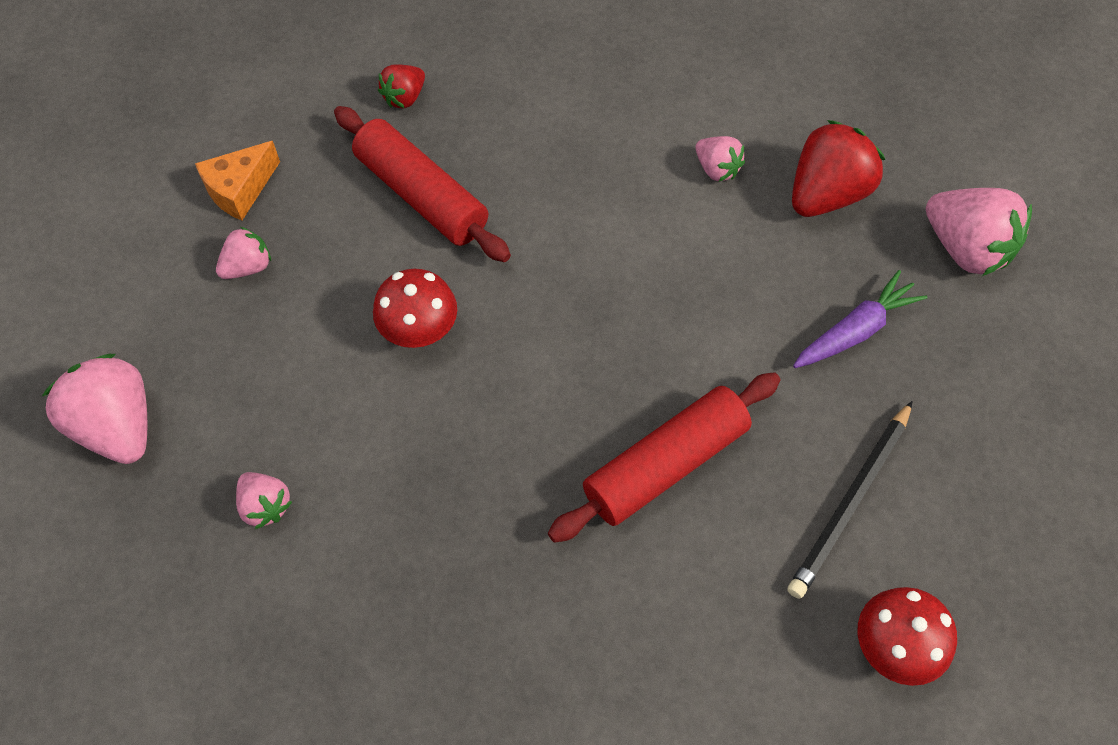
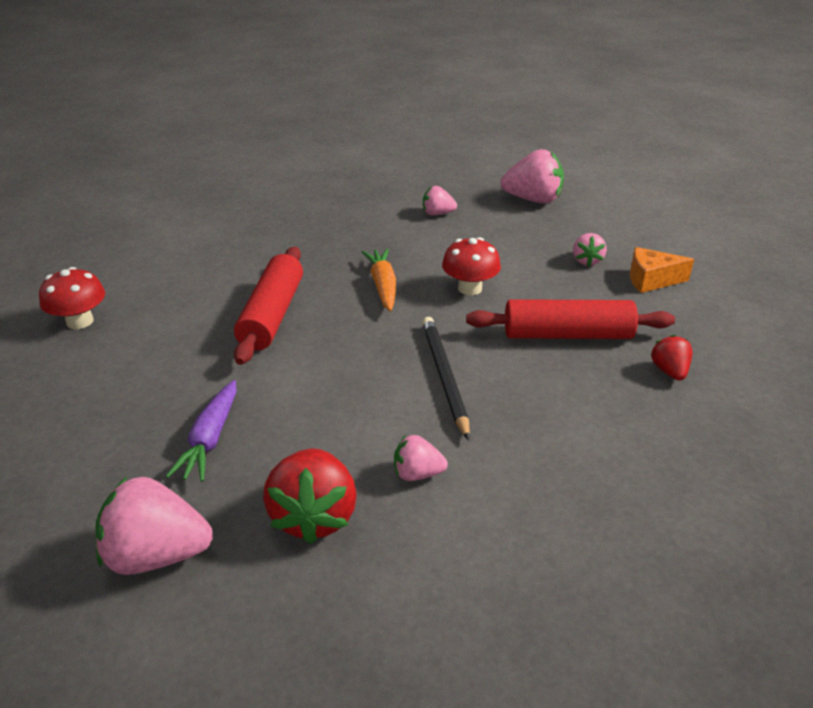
camera: 135 degrees right, 25 degrees down
orange cheese [195,141,280,221] -> orange cheese turned 90 degrees counterclockwise [630,247,694,293]
black pencil [787,401,913,599] -> black pencil moved to [422,317,470,440]
none -> orange carrot [362,248,396,311]

